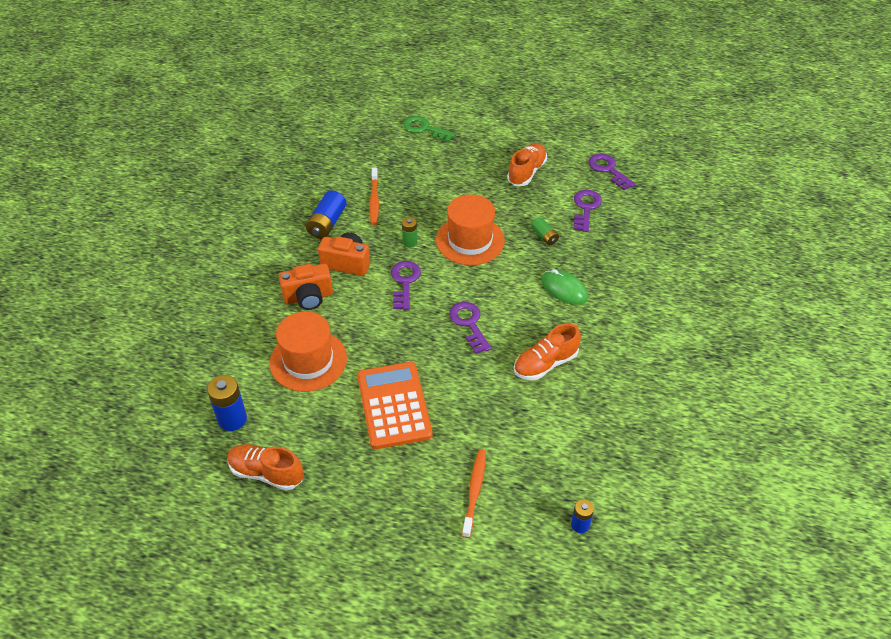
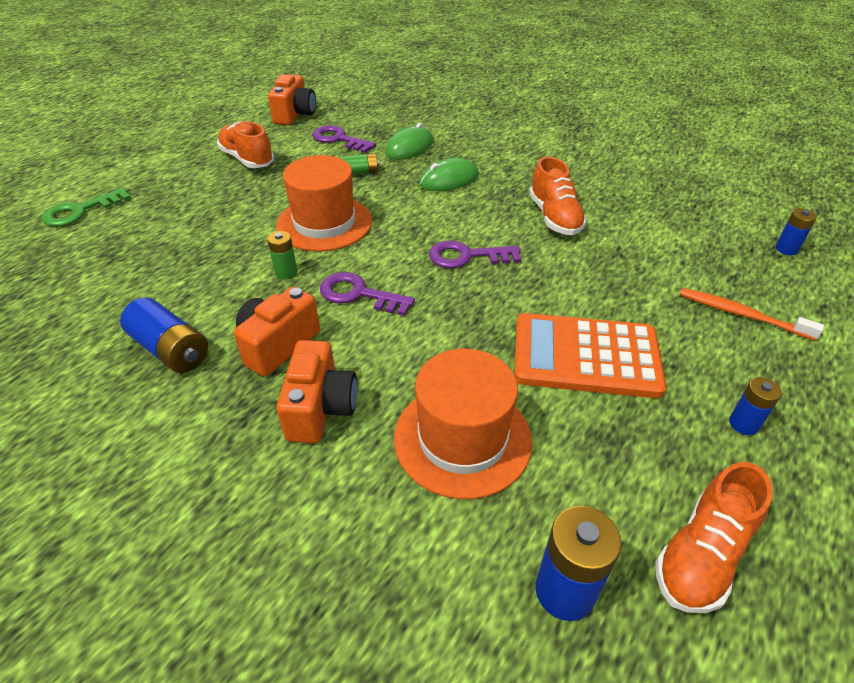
camera: 70 degrees left, 5 degrees down
orange toothbrush [369,167,379,225] -> none
purple key [588,153,635,190] -> orange camera [268,74,316,125]
none -> green mouse [385,123,433,160]
none -> blue battery [729,377,782,435]

